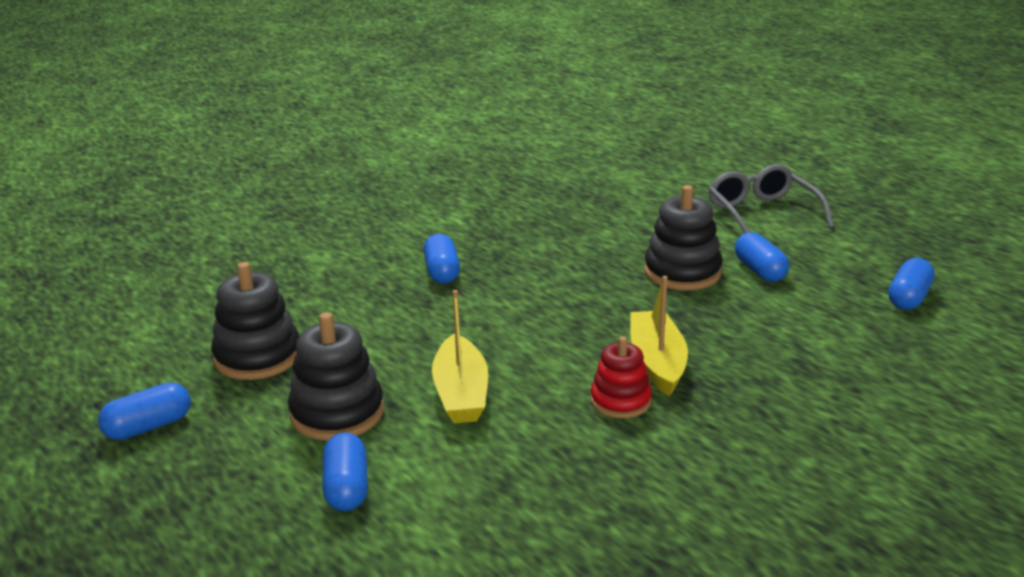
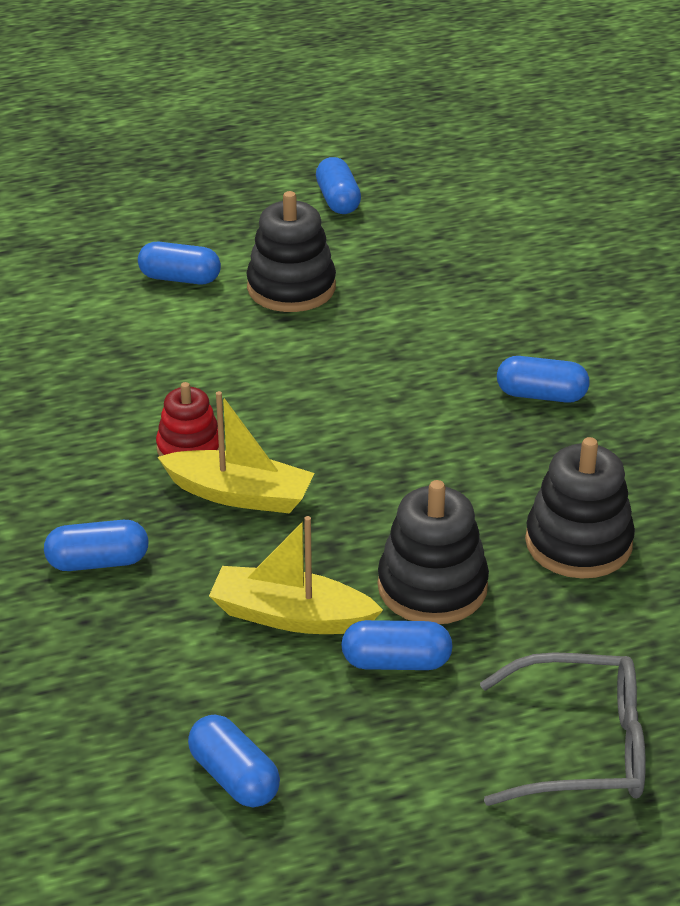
camera: 110 degrees right, 10 degrees up
black stacking toy [211,262,299,380] -> black stacking toy moved to [525,437,635,579]
yellow boat [432,290,488,423] -> yellow boat moved to [209,516,383,634]
none -> blue capsule [44,520,149,571]

